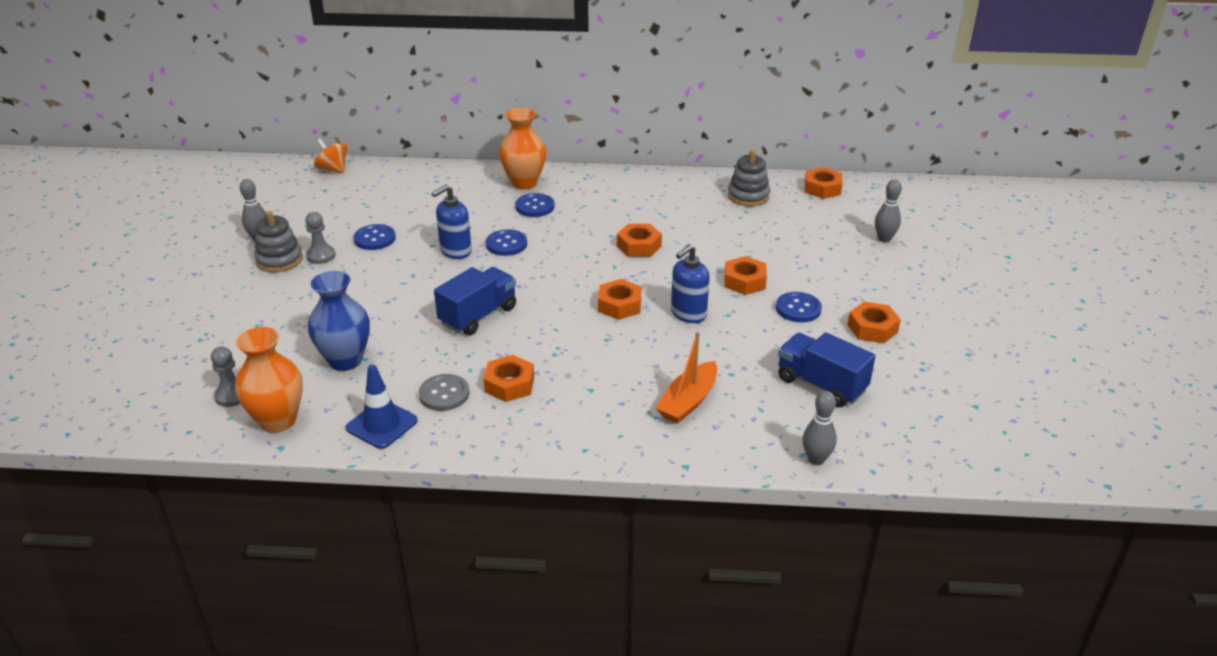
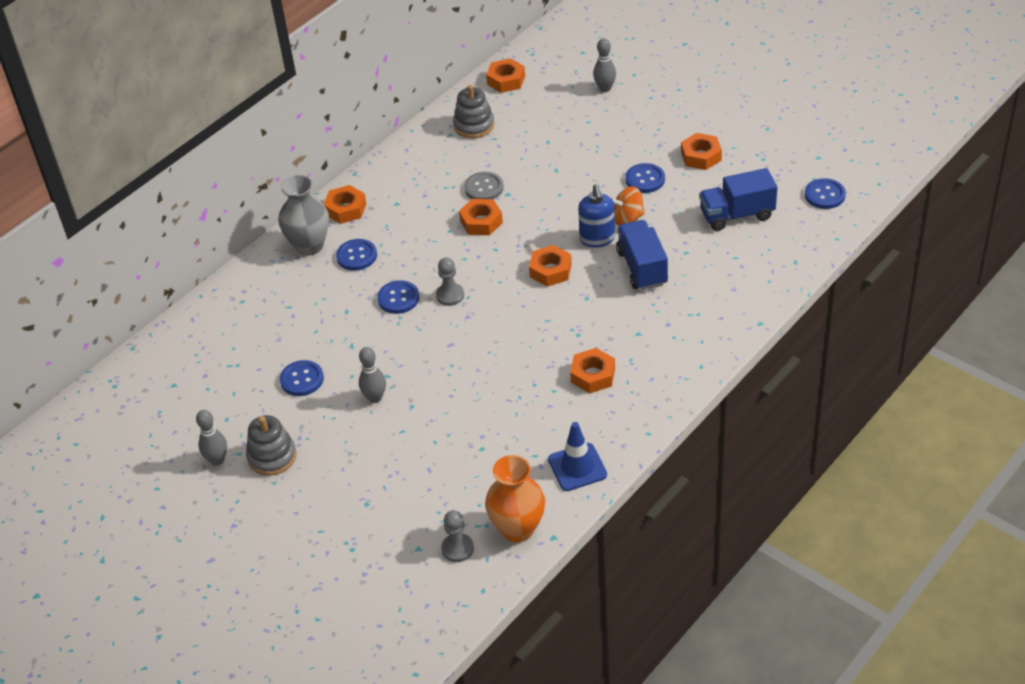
camera: 50 degrees left, 10 degrees up
grey pawn [305,212,336,264] -> grey pawn moved to [436,257,464,306]
blue vase [308,271,370,371] -> none
orange spinning top [314,139,347,173] -> orange spinning top moved to [611,186,645,226]
grey button [419,374,469,411] -> grey button moved to [464,172,504,199]
blue soap dispenser [432,185,472,259] -> none
blue truck [434,267,516,336] -> blue truck moved to [616,220,668,290]
orange vase [499,108,546,190] -> grey vase [279,175,329,256]
orange boat [656,332,717,424] -> none
orange nut [724,256,767,295] -> orange nut moved to [324,185,366,224]
grey bowling pin [802,391,837,465] -> grey bowling pin moved to [359,347,386,403]
none -> blue button [805,178,846,209]

